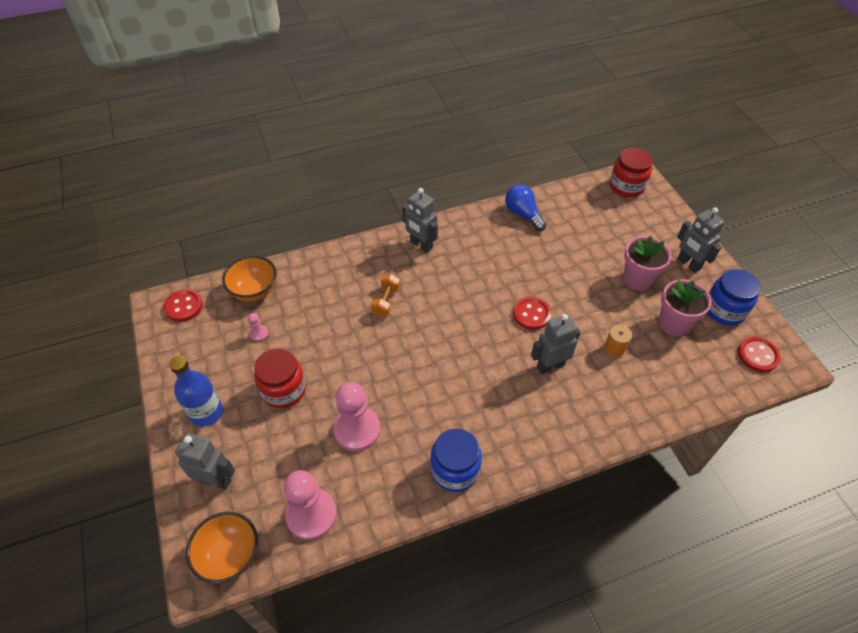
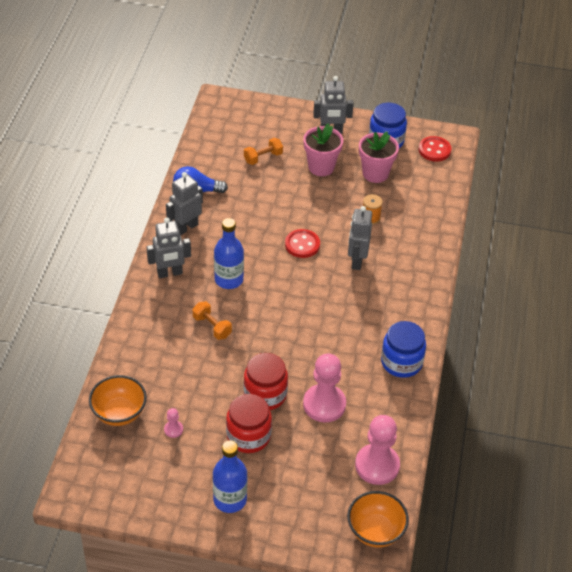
camera: 60 degrees left, 5 degrees down
red button [163,289,203,322] -> none
grey robot [175,433,235,489] -> grey robot moved to [166,172,203,235]
red jar [610,148,653,198] -> red jar moved to [244,353,288,410]
none -> blue bottle [214,218,244,289]
none -> orange dumbbell [244,138,283,165]

